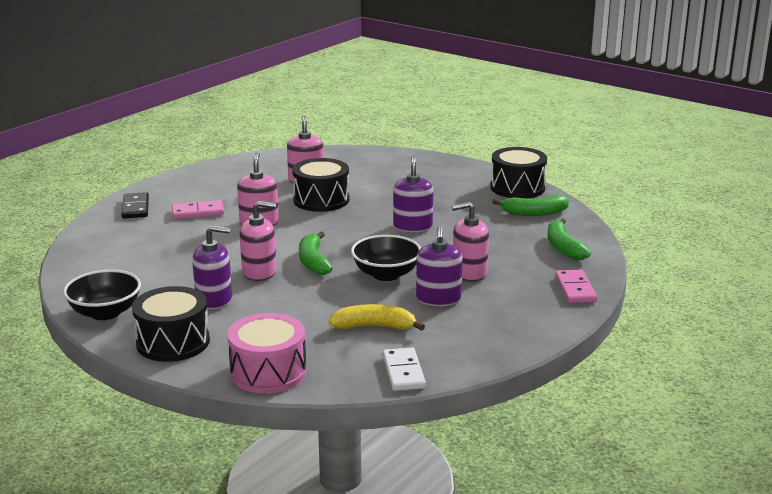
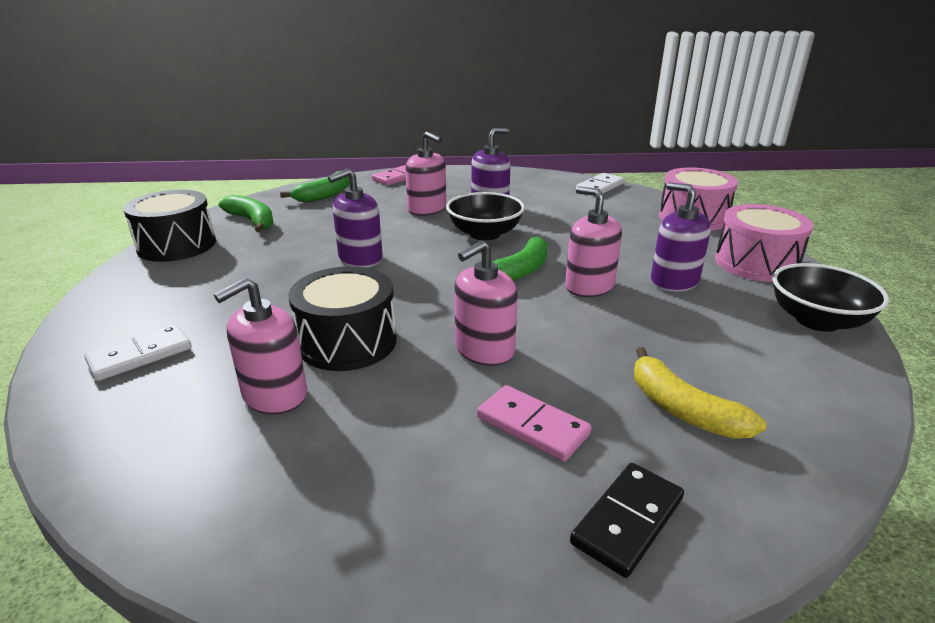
camera: 130 degrees left, 5 degrees up
black drum [132,286,210,362] -> pink drum [715,204,813,282]
yellow banana [329,304,425,331] -> yellow banana moved to [634,347,767,439]
none -> white domino [84,324,191,381]

